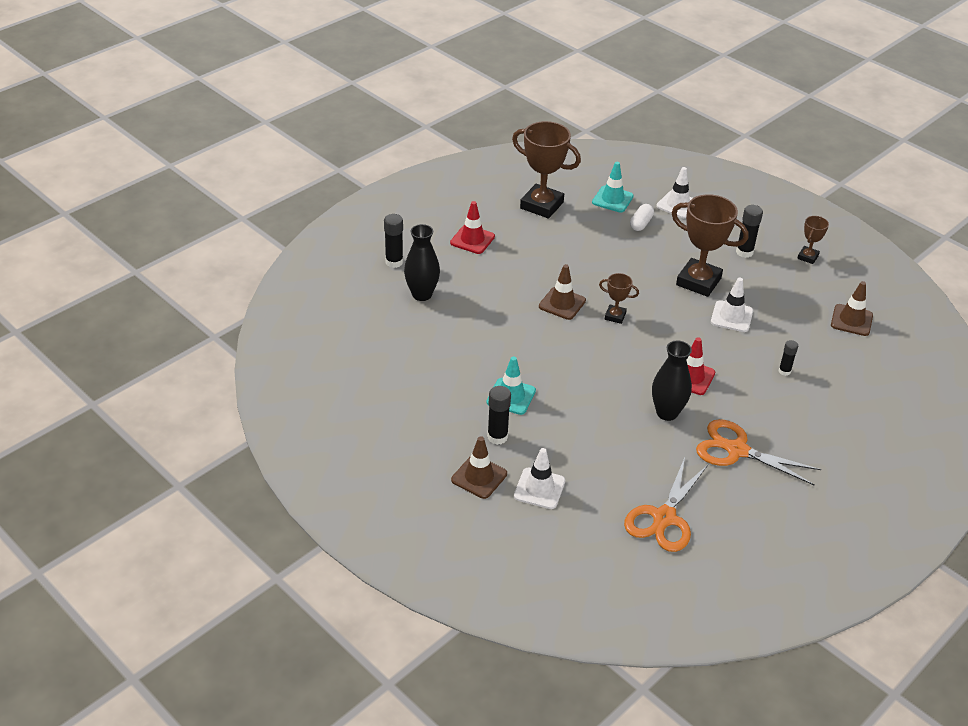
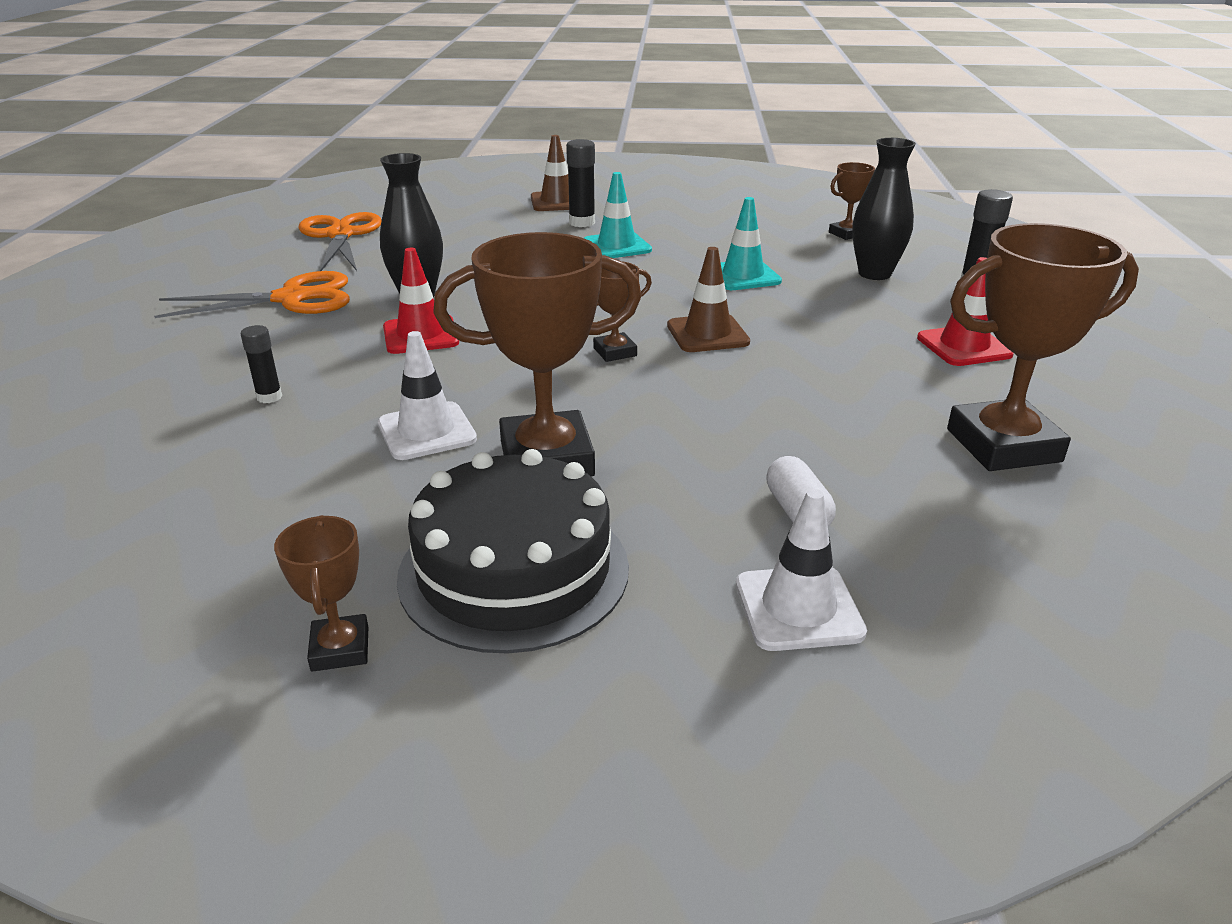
camera: 140 degrees right, 10 degrees down
white traffic cone [514,448,565,509] -> none
turquoise traffic cone [592,162,634,213] -> turquoise traffic cone moved to [720,197,782,290]
black glue stick [736,205,763,258] -> black cake [397,449,629,653]
brown traffic cone [831,281,873,336] -> none
none -> brown trophy [829,162,875,240]

